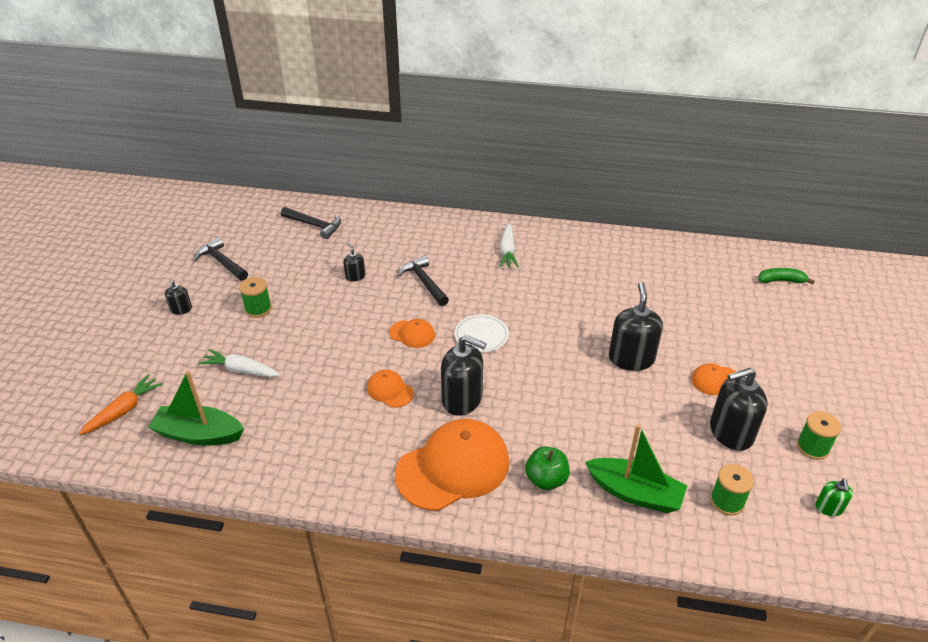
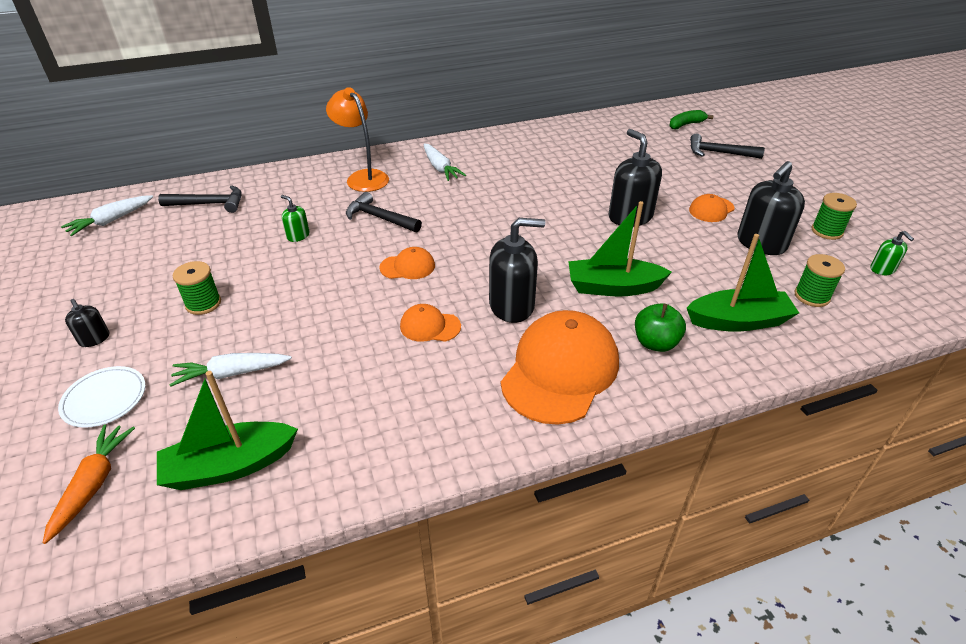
camera: 30 degrees left, 0 degrees up
black hammer [194,237,248,281] -> black hammer moved to [690,133,765,159]
black soap dispenser [343,243,365,282] -> green soap dispenser [281,195,309,242]
white plate [455,315,509,352] -> white plate moved to [58,366,146,428]
none -> white carrot [61,195,153,236]
none -> orange lamp [326,87,389,192]
none -> green boat [568,201,672,297]

